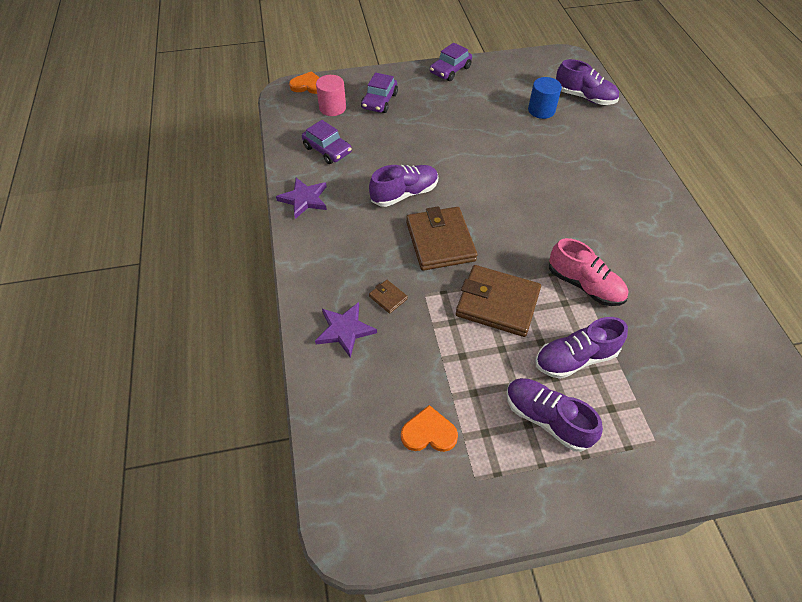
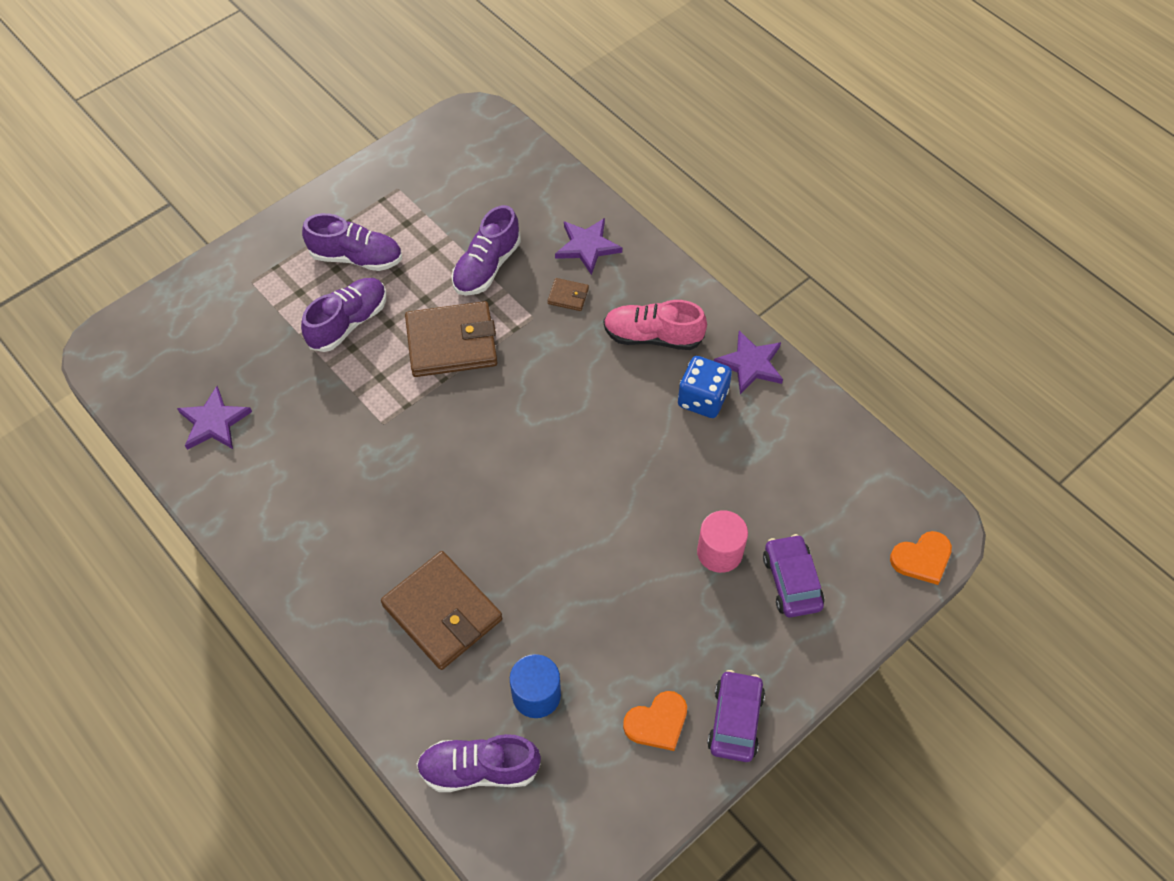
camera: 150 degrees right, 5 degrees up
purple car [302,120,352,164] -> none
pink cylinder [316,75,346,116] -> pink cylinder moved to [697,510,748,573]
purple shoe [369,165,438,207] -> purple shoe moved to [452,205,521,296]
orange heart [401,405,458,452] -> orange heart moved to [623,691,687,751]
brown wallet [406,206,477,271] -> brown wallet moved to [381,551,503,670]
pink shoe [549,238,628,306] -> pink shoe moved to [604,300,707,350]
none -> purple star [177,386,252,450]
none -> blue dice [678,356,732,418]

